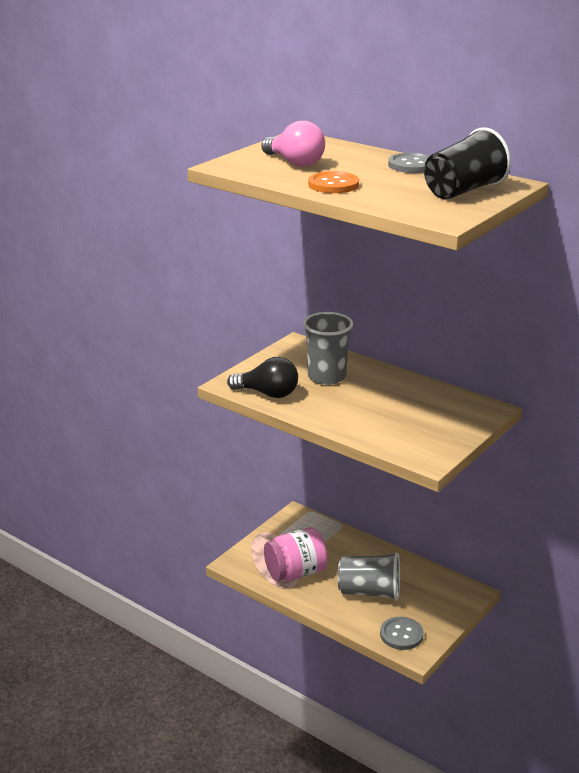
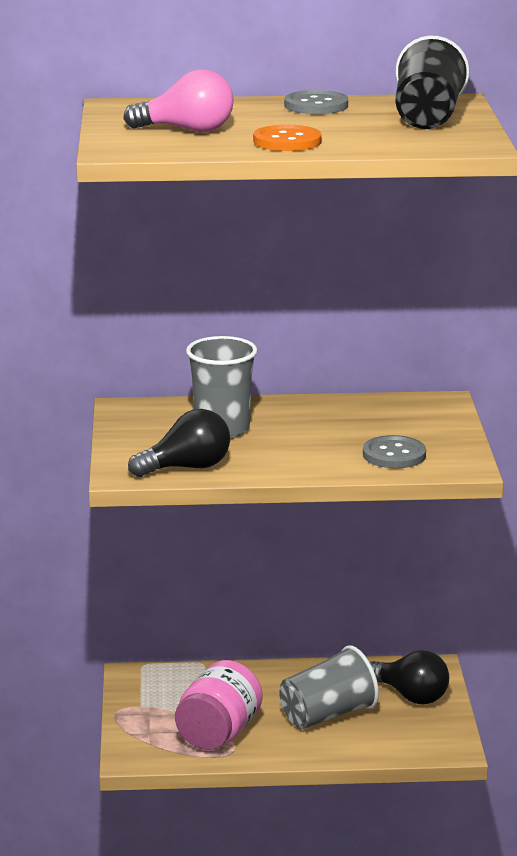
camera: 40 degrees left, 5 degrees down
grey button [380,617,424,650] -> grey button moved to [363,435,426,468]
none -> black light bulb [370,650,449,704]

